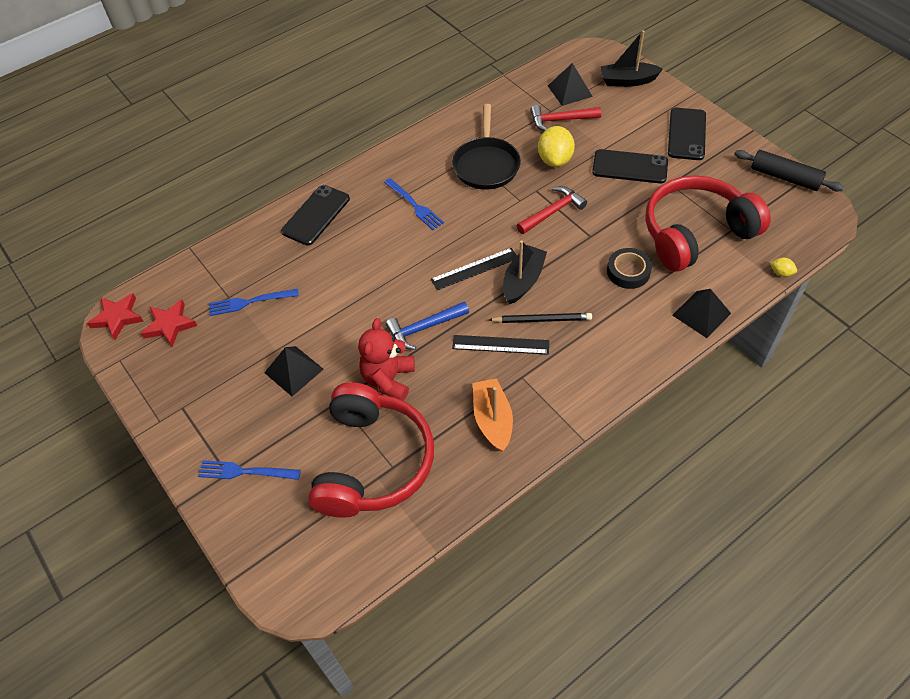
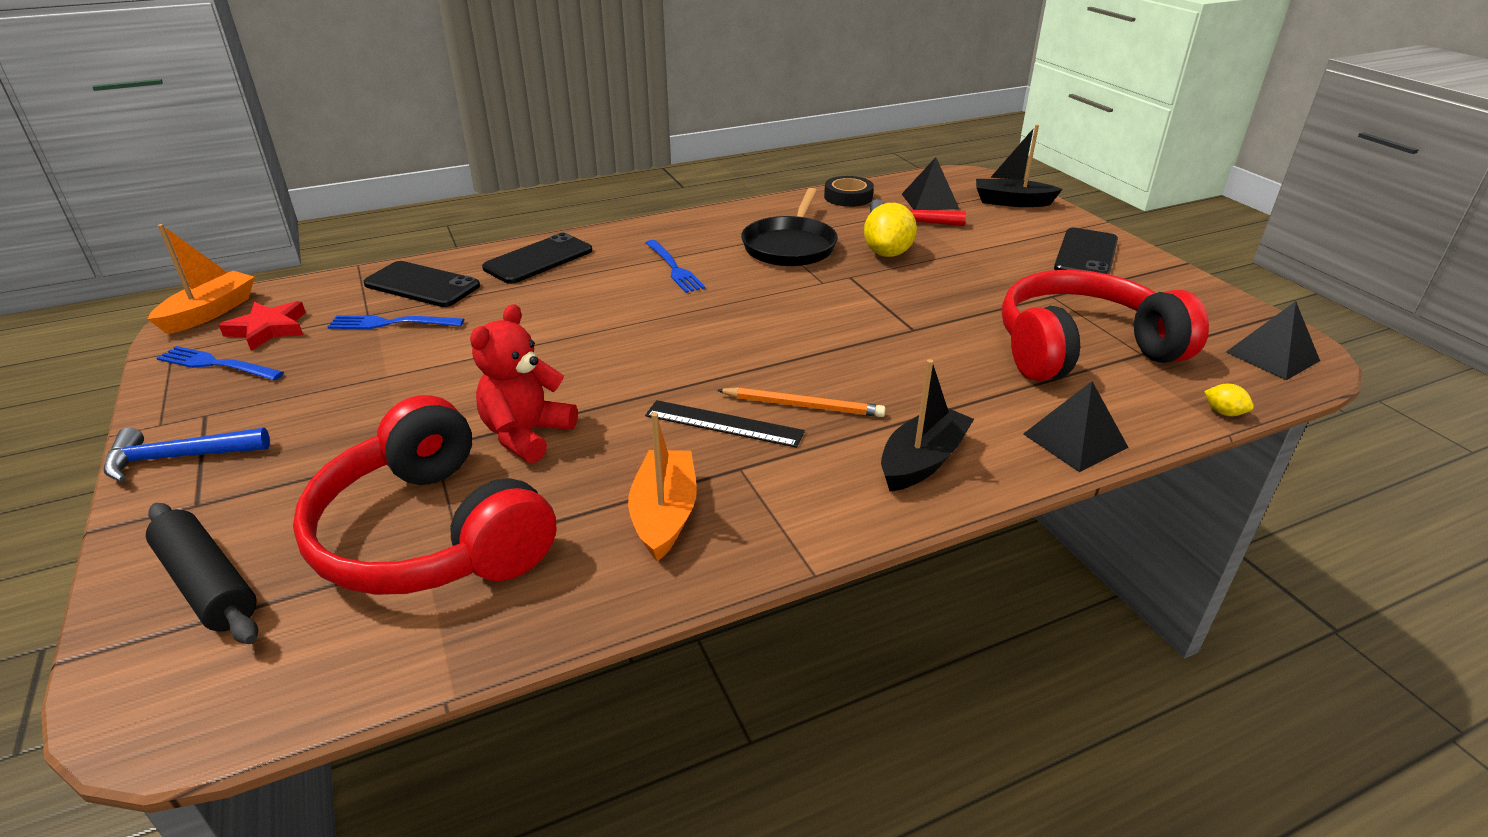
camera: 10 degrees right, 20 degrees down
red star [87,293,144,340] -> orange boat [148,224,255,334]
blue fork [198,460,301,480] -> blue fork moved to [157,346,284,381]
black pyramid [264,346,324,396] -> black pyramid moved to [1226,301,1320,380]
red headphones [308,382,434,518] -> red headphones turned 120 degrees clockwise [293,395,556,595]
blue hammer [386,302,469,350] -> blue hammer moved to [103,428,270,482]
black ruler [431,248,517,290] -> none
black pencil [489,313,592,323] -> orange pencil [717,387,886,417]
black boat [503,240,547,304] -> black boat moved to [881,359,974,492]
red hammer [517,186,587,234] -> none
black phone [592,149,668,184] -> black phone moved to [363,261,480,307]
black tape [607,248,652,289] -> black tape moved to [824,176,874,207]
black rolling pin [734,150,844,192] -> black rolling pin moved to [146,503,258,644]

